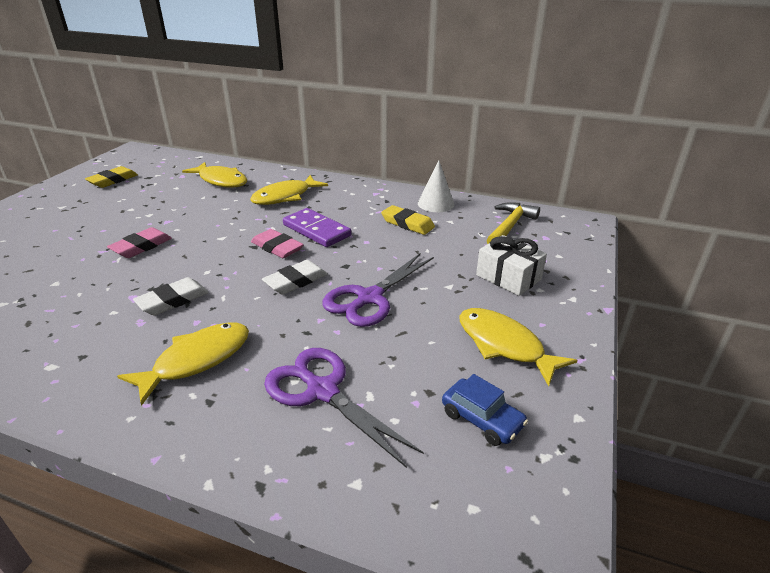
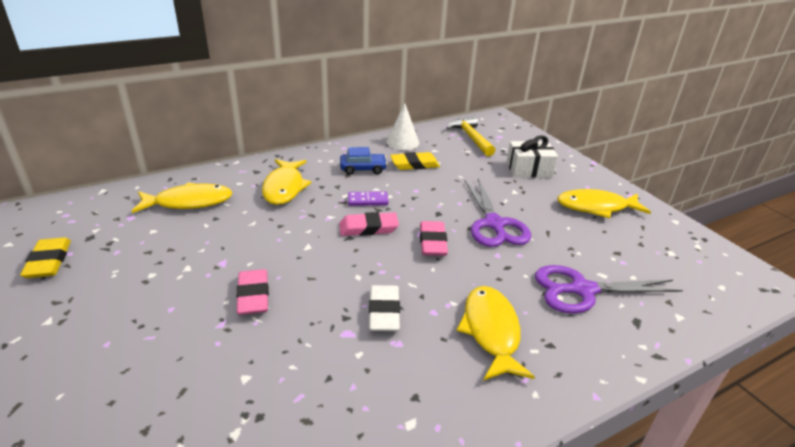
camera: 50 degrees left, 0 degrees up
white eraser [262,260,327,294] -> pink eraser [420,221,448,256]
purple domino [283,208,351,247] -> purple domino [348,191,388,206], size x0.59
blue car [442,374,528,446] -> blue car moved to [340,147,387,175]

